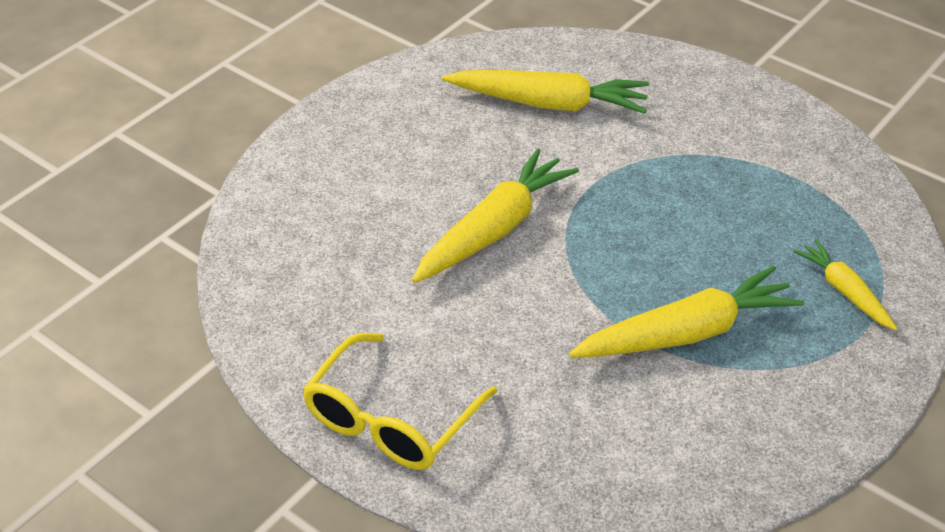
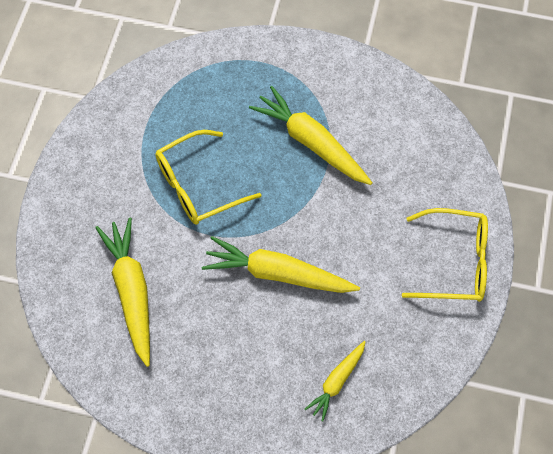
camera: 115 degrees left, 20 degrees up
yellow carrot [793,239,897,330] -> yellow carrot moved to [305,341,366,421]
none -> yellow glasses [155,130,261,225]

